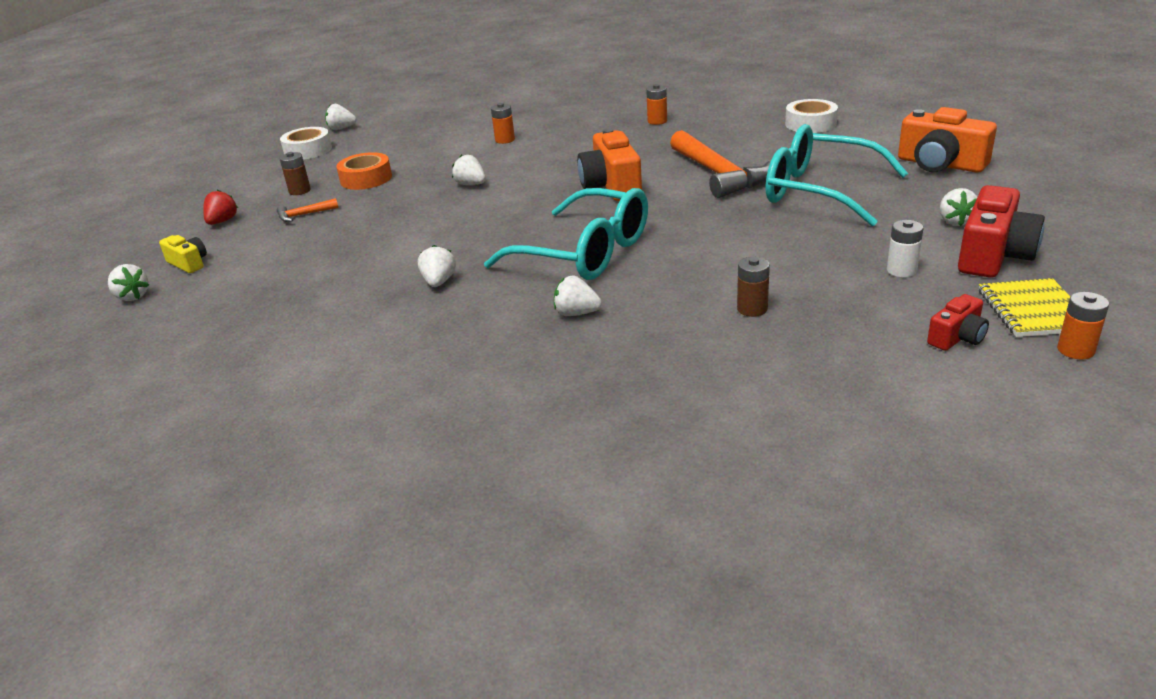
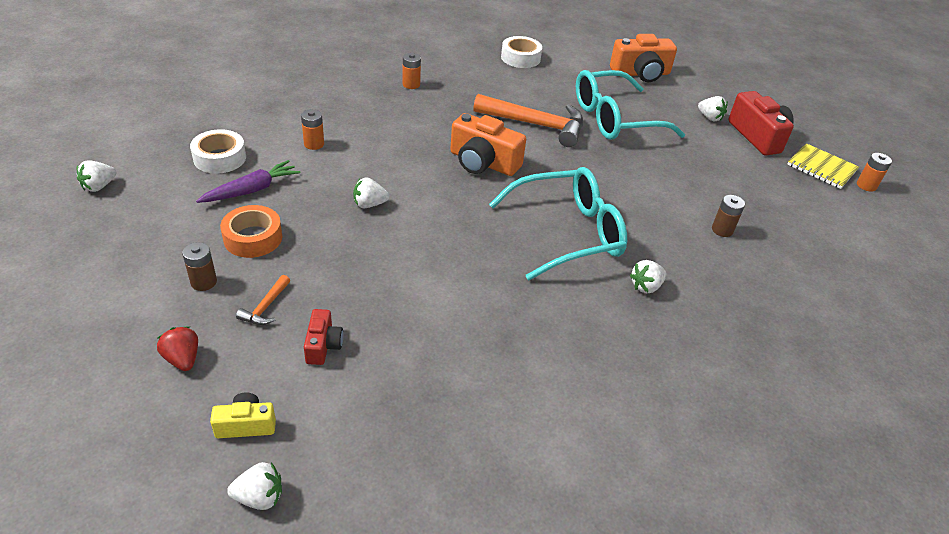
camera: 55 degrees left, 10 degrees up
white tape [280,127,332,160] -> white tape moved to [190,129,246,174]
white strawberry [418,245,456,287] -> none
white battery [887,220,923,277] -> none
red camera [927,294,989,351] -> red camera moved to [304,309,343,365]
none -> purple carrot [196,160,300,203]

